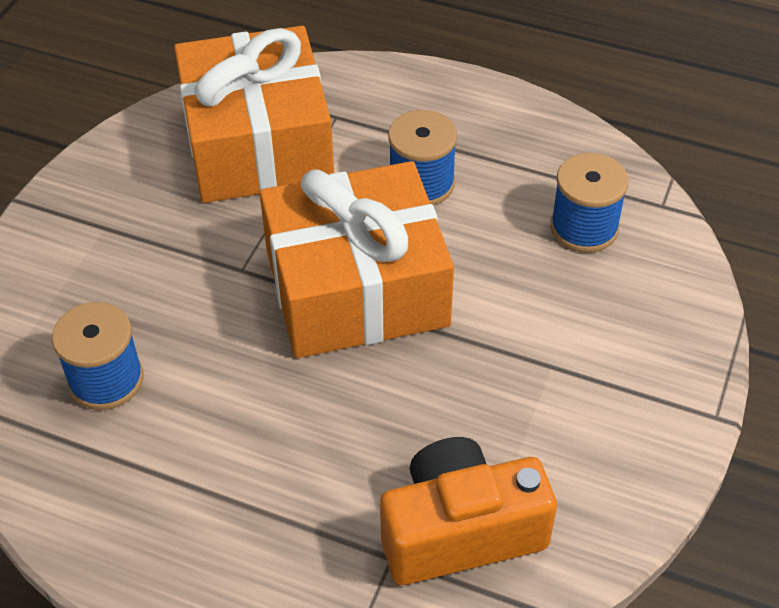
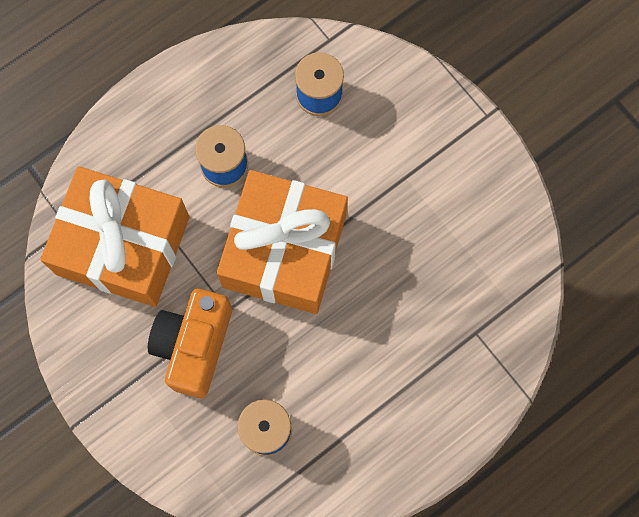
camera: 60 degrees left, 25 degrees up
orange camera [380,437,557,585] -> orange camera moved to [148,289,232,398]

